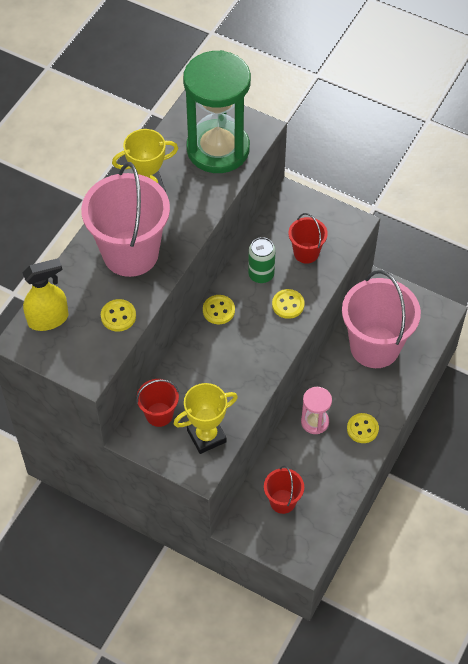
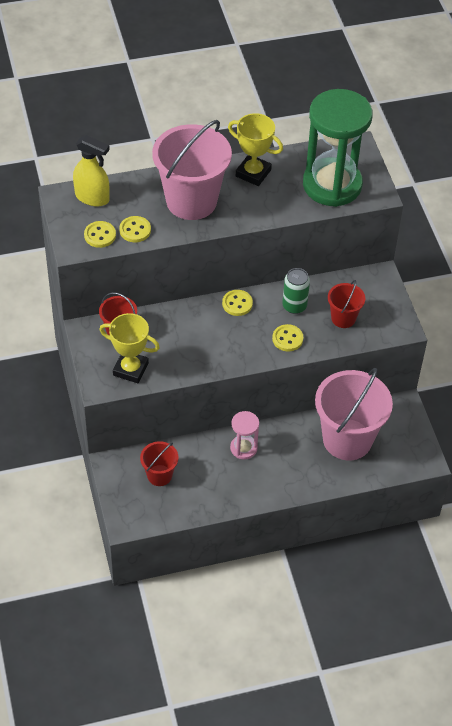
camera: 45 degrees right, 5 degrees down
yellow button [347,413,379,443] -> yellow button moved to [84,221,116,248]

